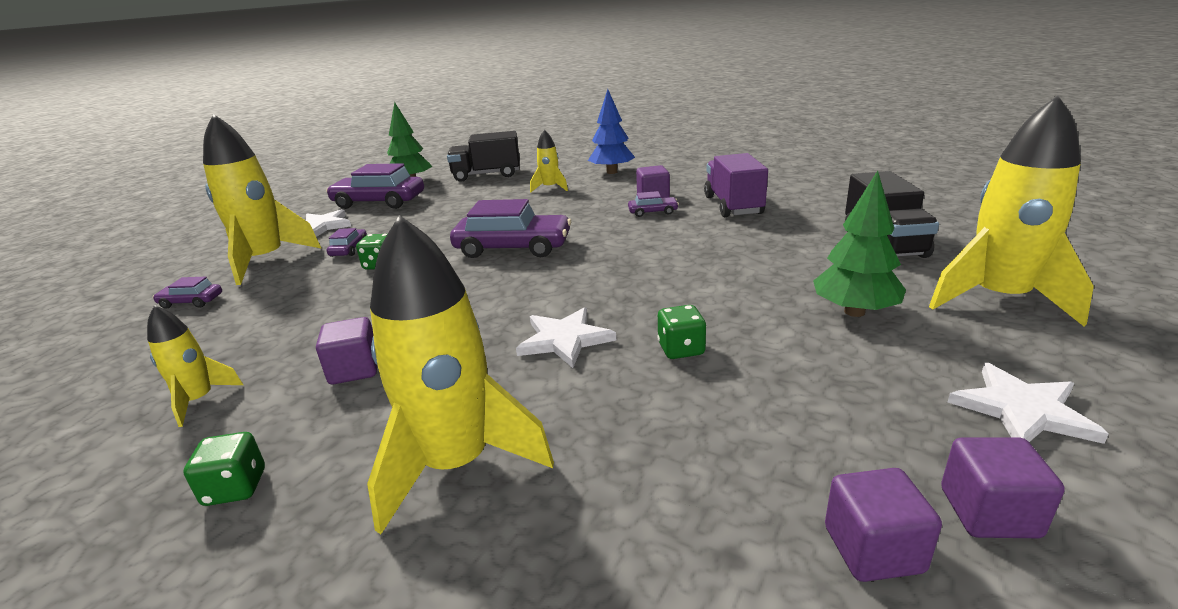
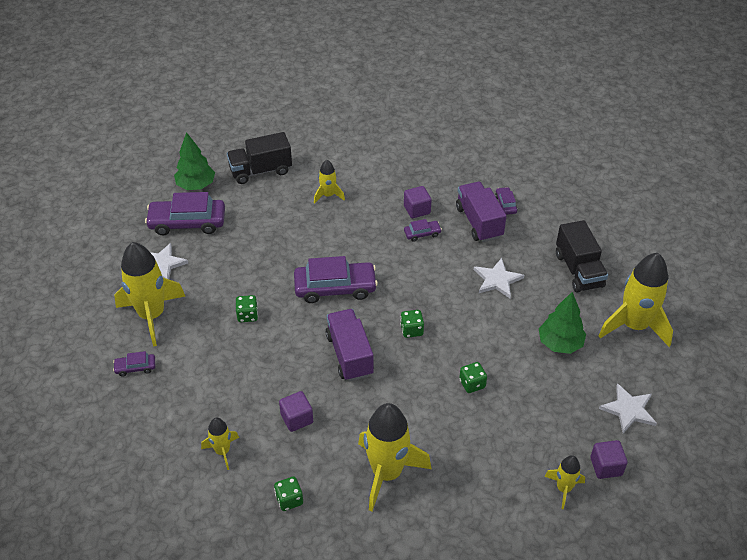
camera: 15 degrees left, 20 degrees up
purple car [327,228,367,257] -> purple car moved to [495,187,518,215]
white star [516,307,616,368] -> white star moved to [474,258,524,298]
blue tree [588,89,635,174] -> none
purple cube [825,468,942,582] -> yellow rocket [544,455,585,509]
none -> purple truck [326,309,374,381]
none -> green dice [400,310,424,338]

